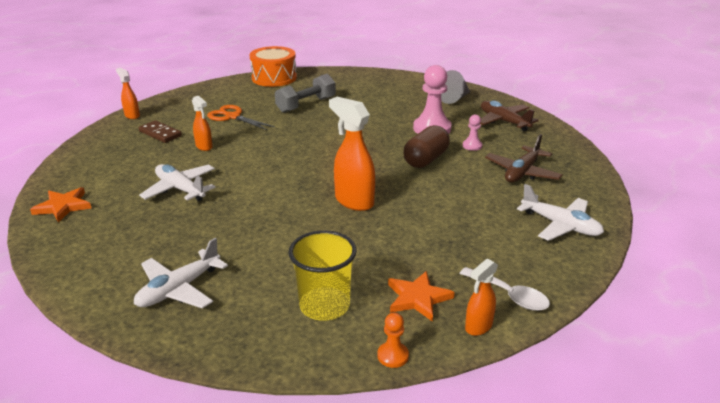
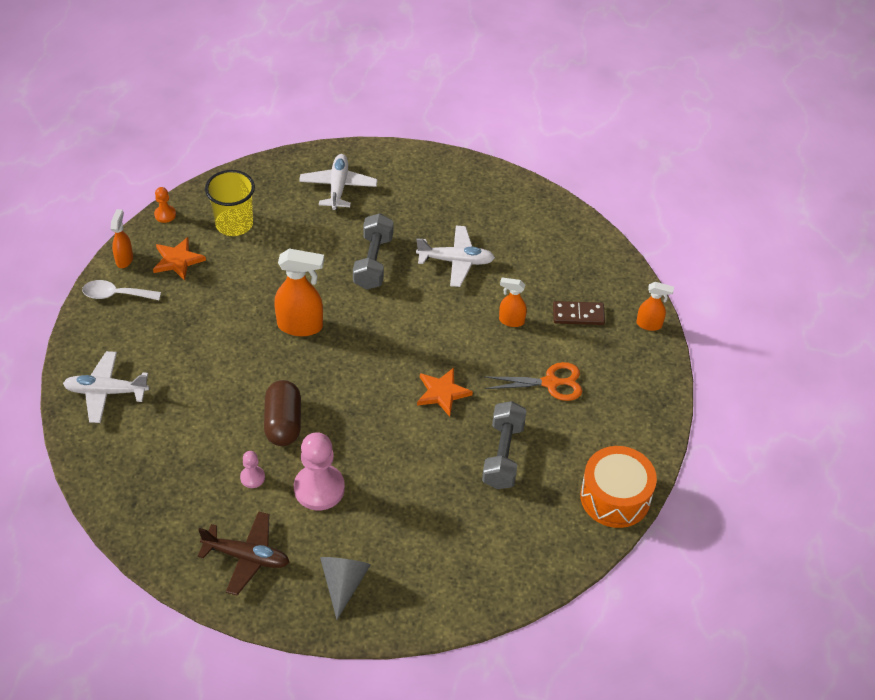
camera: 140 degrees right, 20 degrees up
orange star [30,187,91,223] -> orange star moved to [417,368,473,416]
brown plane [485,134,563,182] -> none
none -> grey dumbbell [353,213,394,289]

